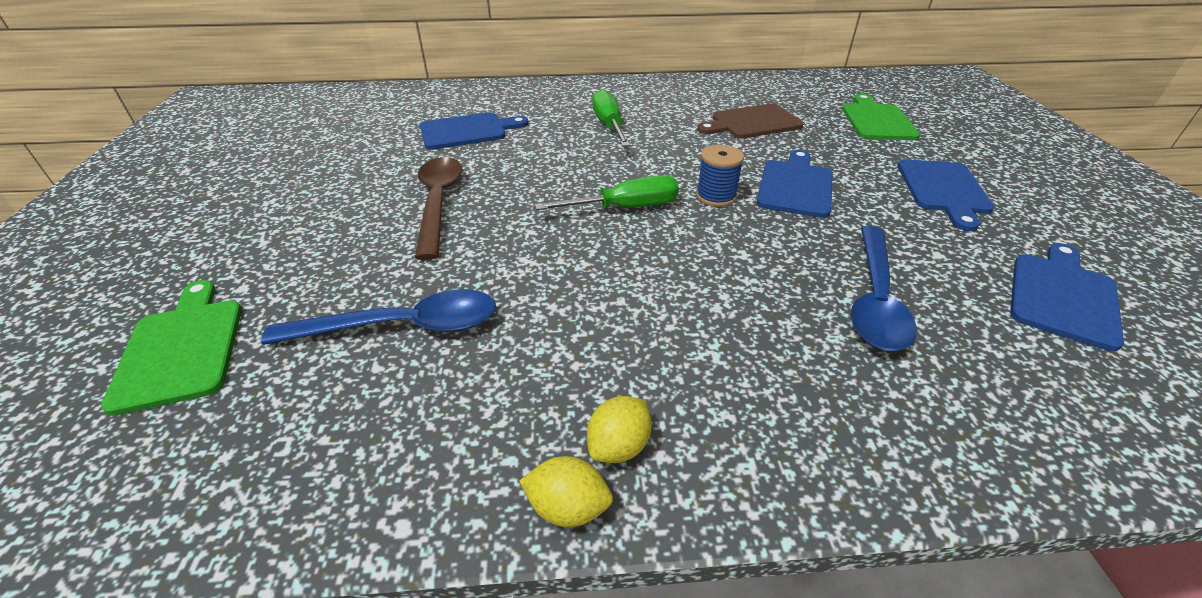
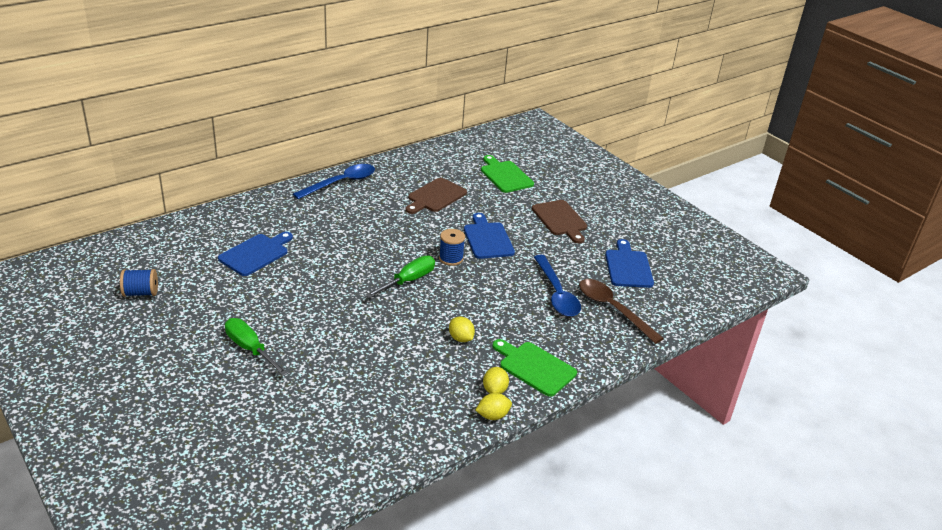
camera: 35 degrees left, 5 degrees down
green cutting board [101,280,242,416] -> green cutting board moved to [492,339,577,397]
blue spoon [261,289,496,345] -> blue spoon moved to [293,164,375,199]
brown spoon [415,157,462,260] -> brown spoon moved to [579,279,664,344]
green screwdriver [592,89,630,146] -> green screwdriver moved to [225,318,288,376]
blue cutting board [898,159,994,231] -> brown cutting board [532,200,587,244]
none -> blue spool [120,269,158,297]
none -> yellow lemon [449,317,475,342]

